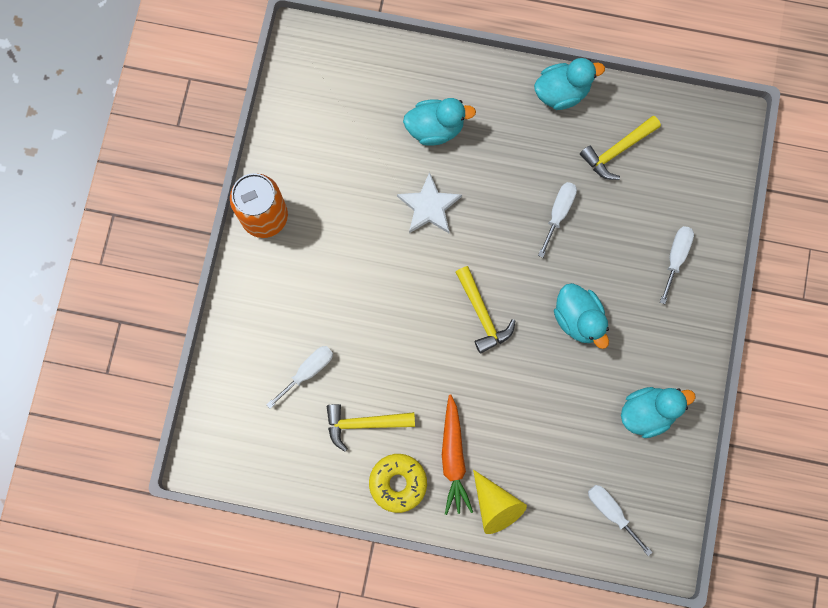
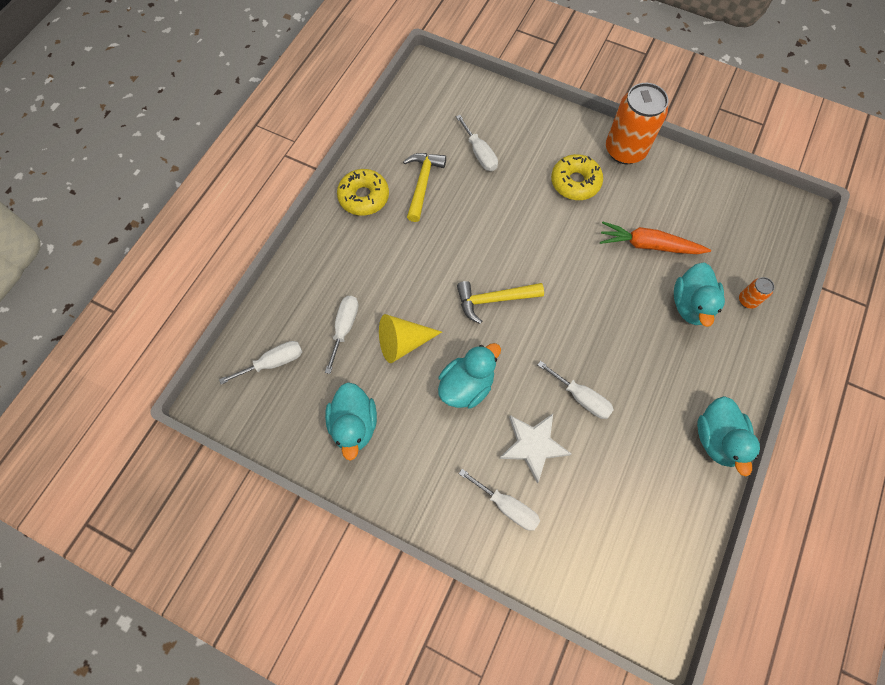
camera: 105 degrees right, 10 degrees down
white star [397,172,462,233] -> white star moved to [499,414,571,483]
orange carrot [442,395,473,515] -> orange carrot moved to [600,221,711,254]
yellow cone [473,469,527,534] -> yellow cone moved to [379,314,442,363]
turquoise duck [554,283,609,349] -> turquoise duck turned 150 degrees clockwise [438,343,501,409]
yellow hammer [580,116,661,180] -> none
none -> white screwdriver [325,296,359,374]
none -> yellow donut [551,154,603,200]
none -> orange can [739,277,774,309]

